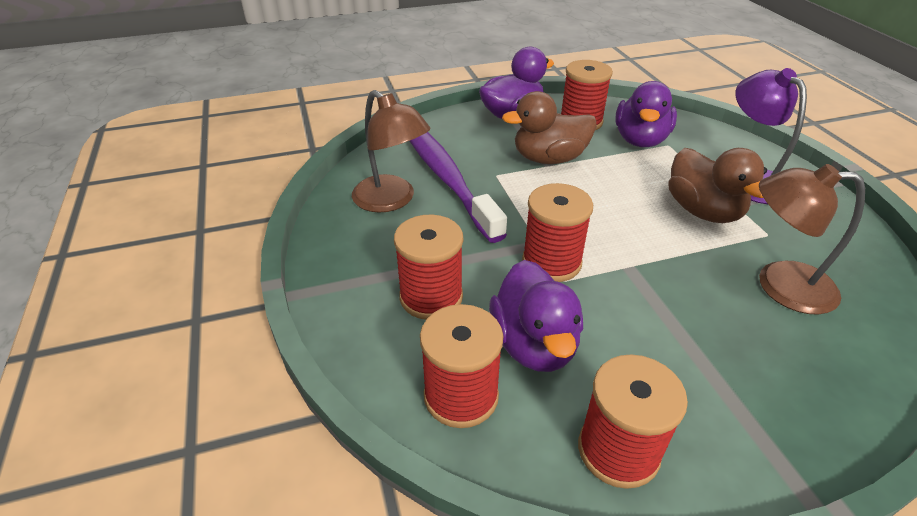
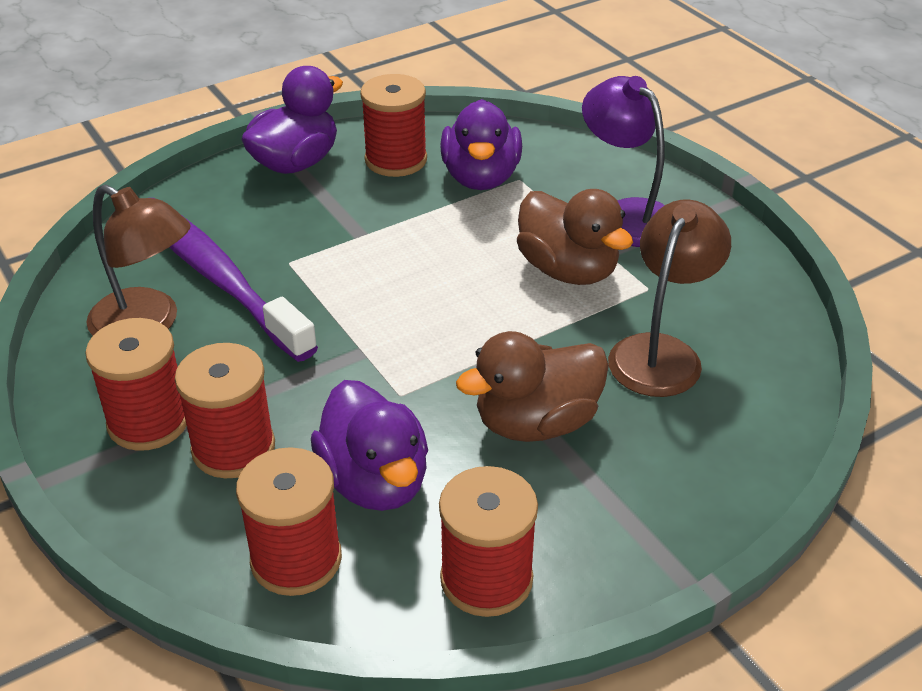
camera: 15 degrees left, 0 degrees up
brown duck [502,91,597,164] -> brown duck moved to [456,331,609,442]
red spool [522,183,593,282] -> red spool moved to [85,318,187,451]
brown lamp [759,164,865,315] -> brown lamp turned 120 degrees clockwise [608,199,731,397]

